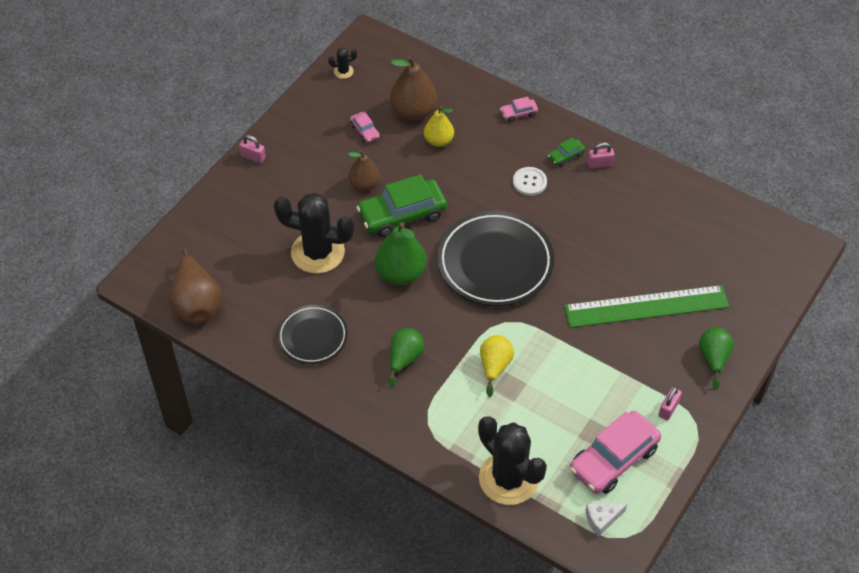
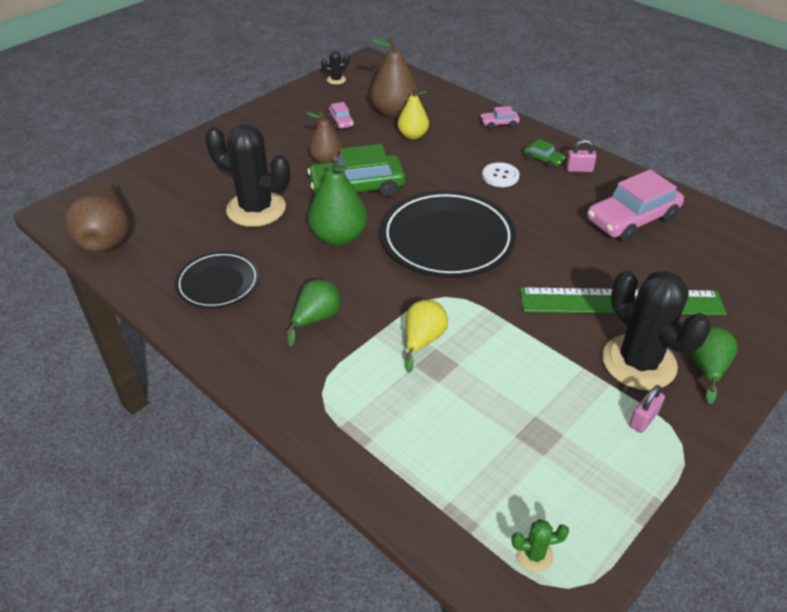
camera: 10 degrees right, 10 degrees down
pink padlock [239,135,266,163] -> none
black cactus [478,416,547,505] -> black cactus moved to [602,270,711,390]
green car [548,137,585,166] -> green car turned 120 degrees counterclockwise [524,139,565,168]
pink car [570,411,661,494] -> pink car moved to [587,169,684,242]
white cheese [586,503,627,537] -> green cactus [512,519,569,572]

